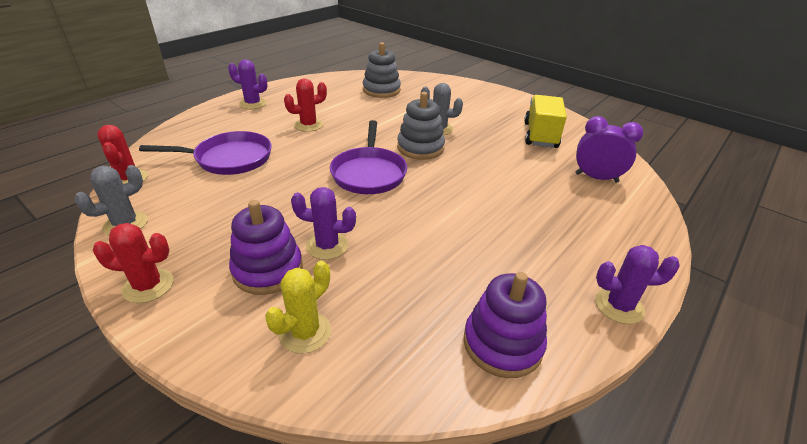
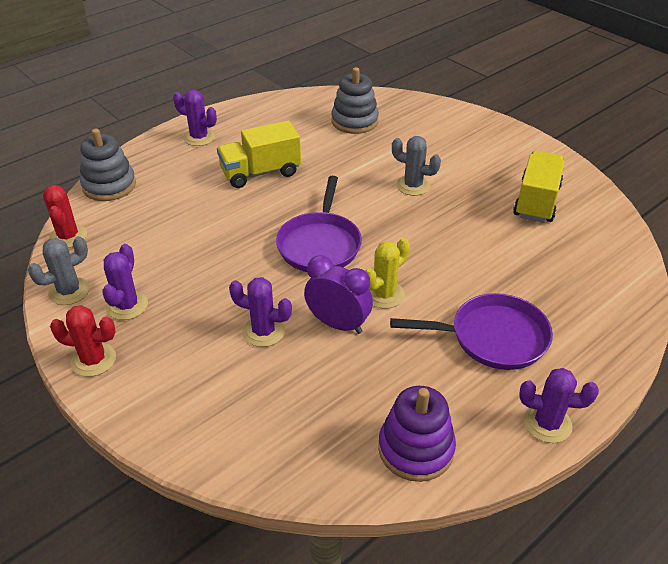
camera: 10 degrees right, 5 degrees up
purple pan [139,131,272,175] -> purple pan moved to [390,293,553,370]
purple stacking toy [229,200,303,295] -> none
yellow cactus [265,261,331,354] -> yellow cactus moved to [366,238,410,309]
red cactus [284,79,327,132] -> yellow truck [217,120,301,188]
grey stacking toy [397,92,445,160] -> grey stacking toy moved to [80,129,136,201]
purple clock [575,116,643,183] -> purple clock moved to [304,255,373,334]
none -> purple cactus [102,244,148,320]

